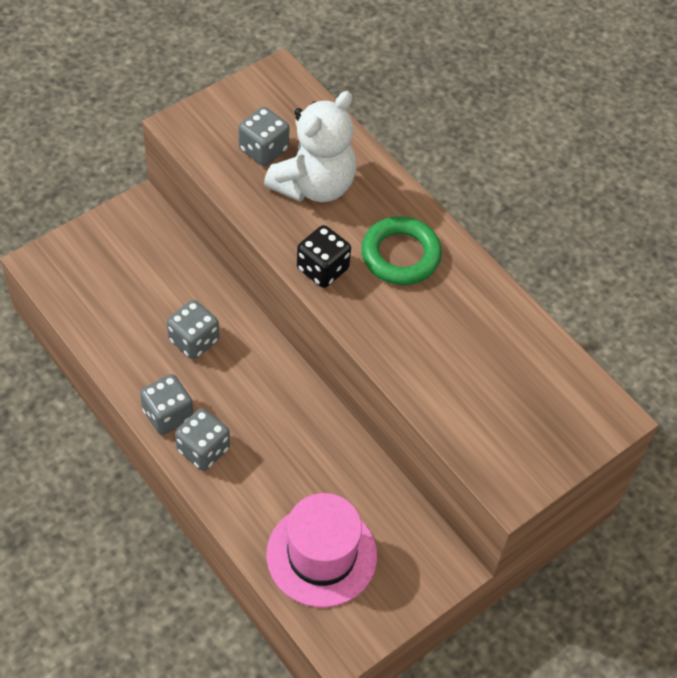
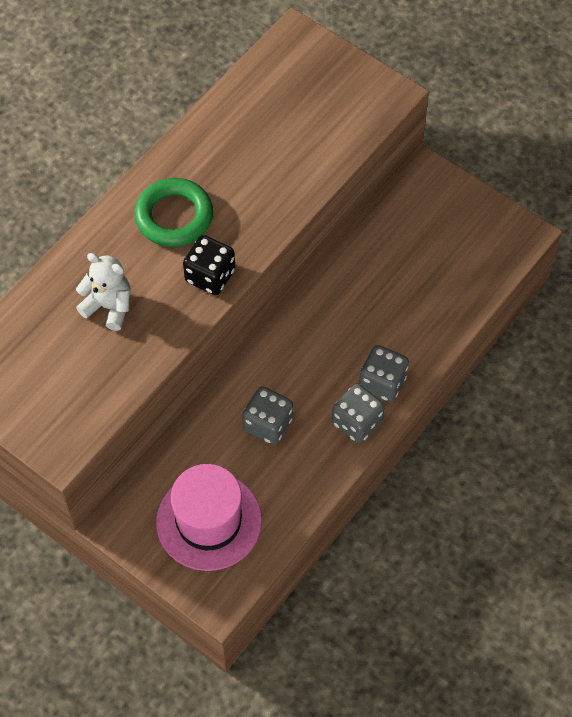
camera: 100 degrees left, 5 degrees up
grey dice [238,107,290,166] -> none
white teddy bear [264,91,356,202] -> white teddy bear [76,253,130,331], size x0.61
pink hat [266,493,377,607] -> pink hat moved to [156,464,262,571]

